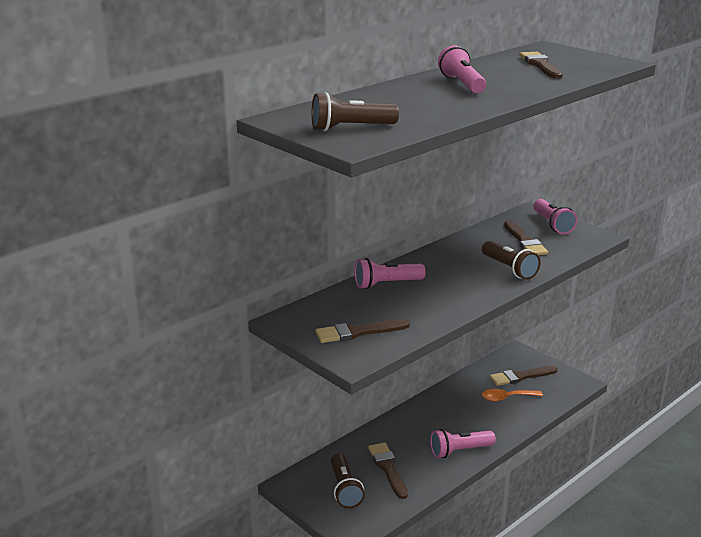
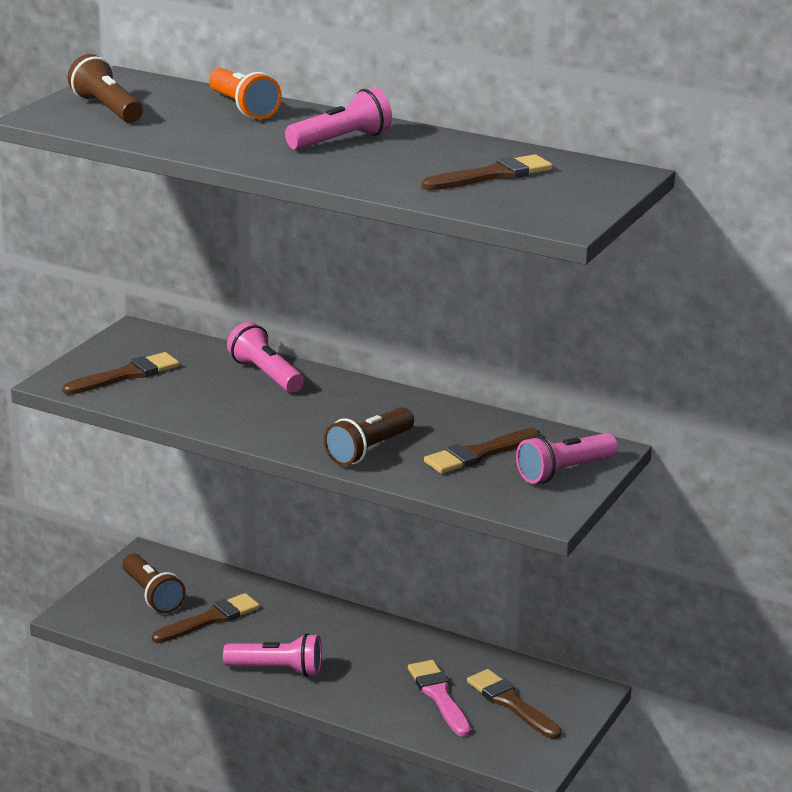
camera: 70 degrees right, 0 degrees up
brown brush [316,319,410,343] -> brown brush turned 90 degrees clockwise [62,352,179,395]
brown flashlight [331,453,365,509] -> brown flashlight turned 90 degrees counterclockwise [123,553,186,613]
pink flashlight [430,429,496,458] -> pink flashlight turned 135 degrees clockwise [223,633,322,677]
orange spoon [482,389,543,402] -> pink brush [408,660,471,737]
none -> orange flashlight [209,68,282,119]

